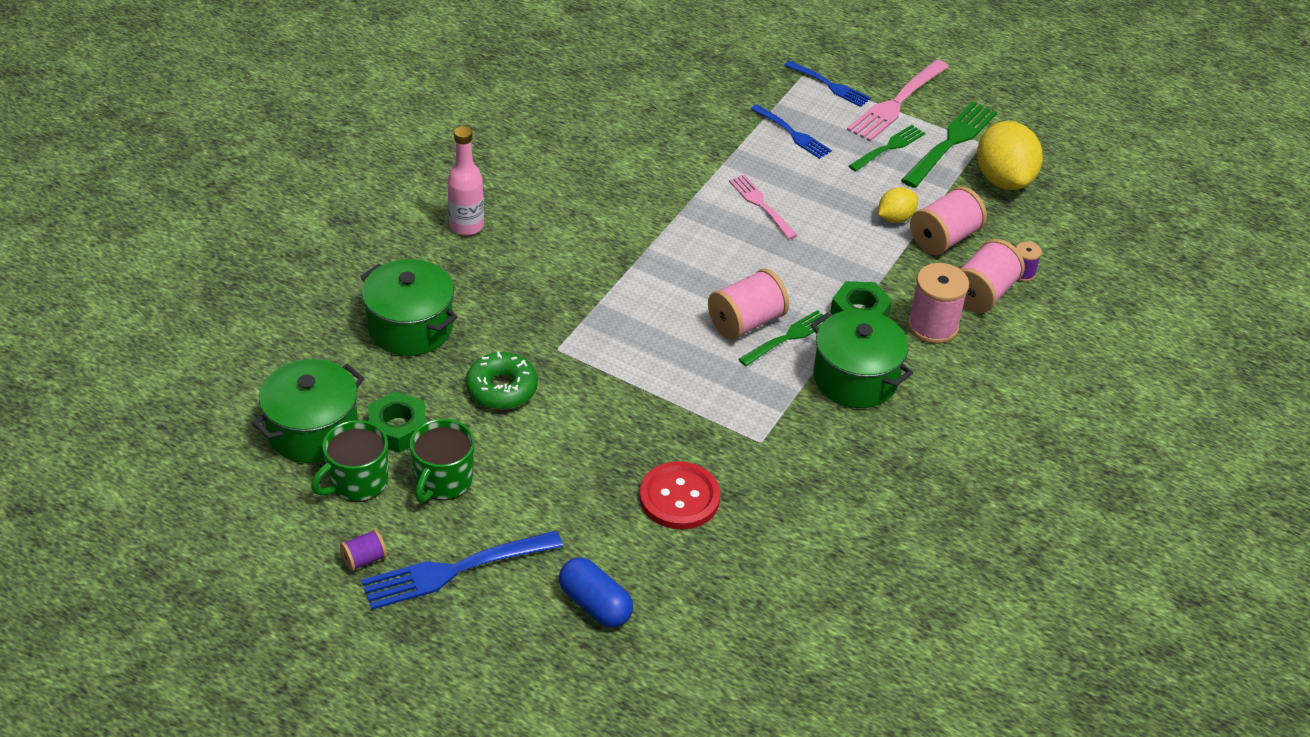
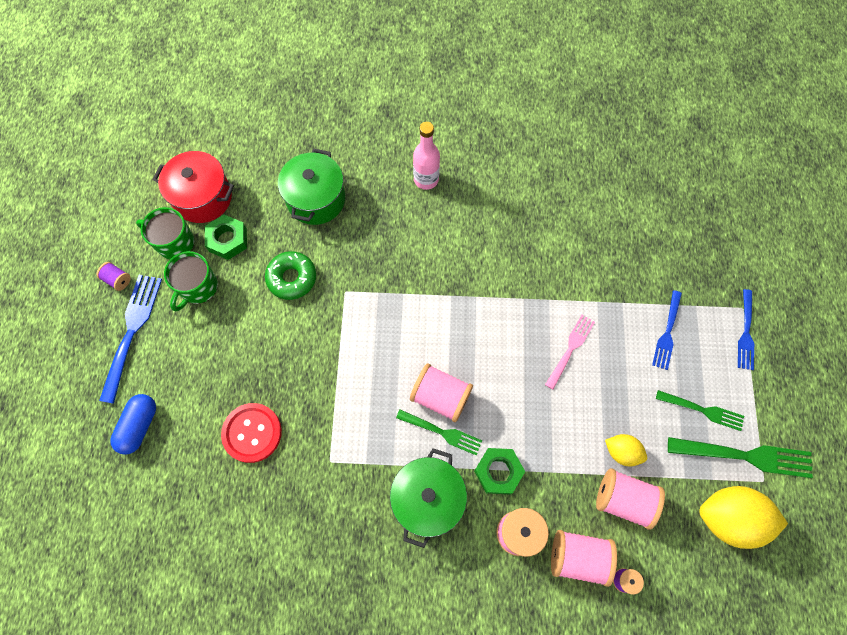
camera: 65 degrees right, 25 degrees up
green pot [252,359,365,463] -> red pot [153,151,234,223]
blue fork [361,531,563,610] -> blue fork turned 60 degrees clockwise [99,275,162,404]
green mug [410,419,475,503] -> green mug turned 60 degrees counterclockwise [164,251,218,311]
pink fork [847,59,949,141] -> none
yellow lemon [977,121,1043,190] -> yellow lemon turned 45 degrees clockwise [699,486,788,549]

